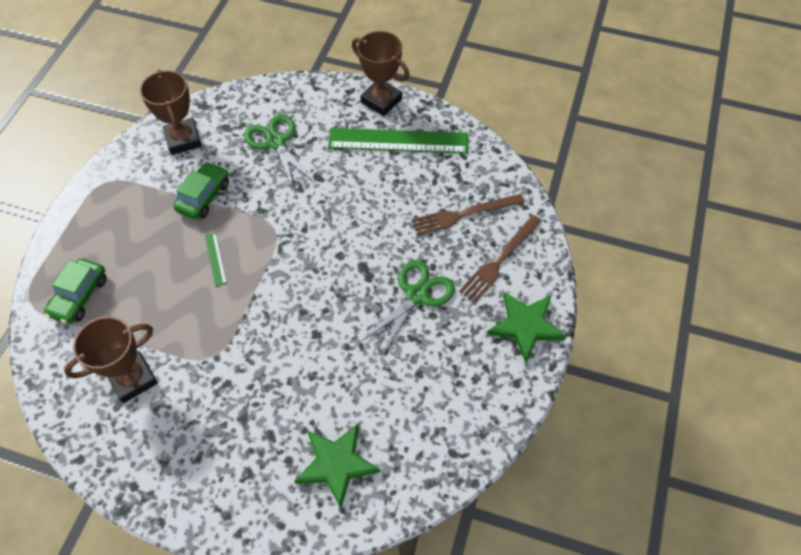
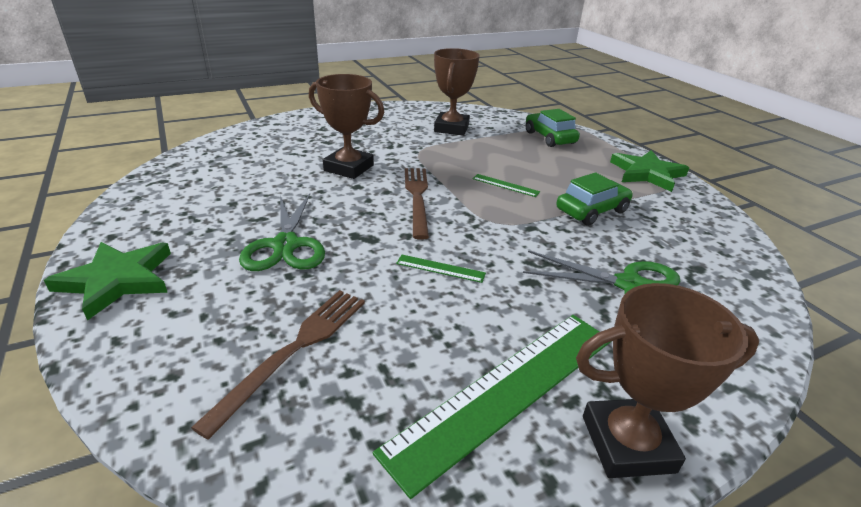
camera: 135 degrees right, 25 degrees down
brown trophy [140,70,202,155] -> brown trophy moved to [309,74,384,179]
green car [173,162,229,219] -> green car turned 105 degrees counterclockwise [556,172,633,226]
green star [294,424,380,509] -> green star moved to [610,150,689,192]
brown fork [459,215,542,303] -> brown fork moved to [405,168,429,240]
none -> green ruler [396,255,486,283]

